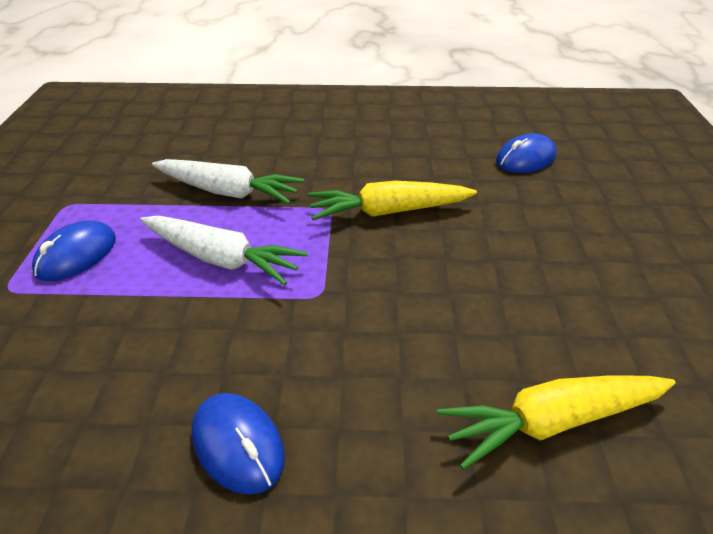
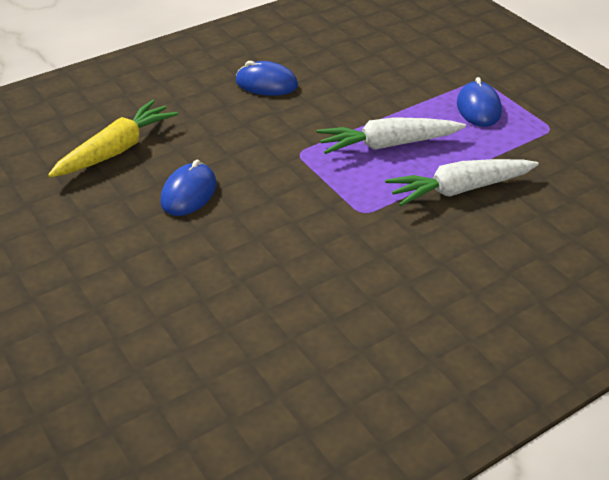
camera: 145 degrees right, 0 degrees up
yellow carrot [308,181,477,220] -> none
blue mouse [496,133,556,173] -> blue mouse moved to [160,160,217,216]

